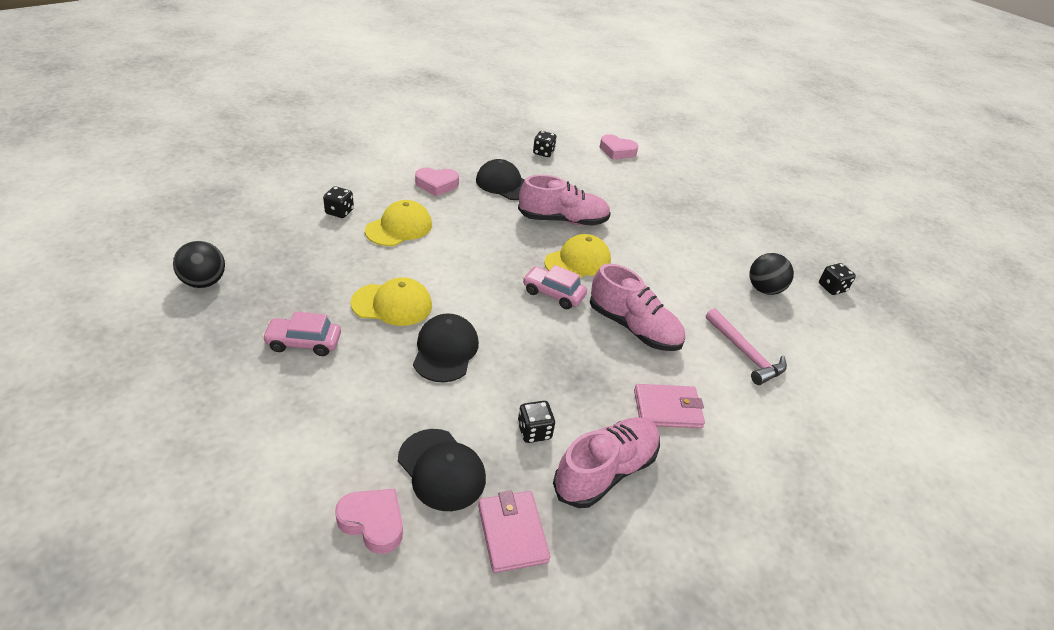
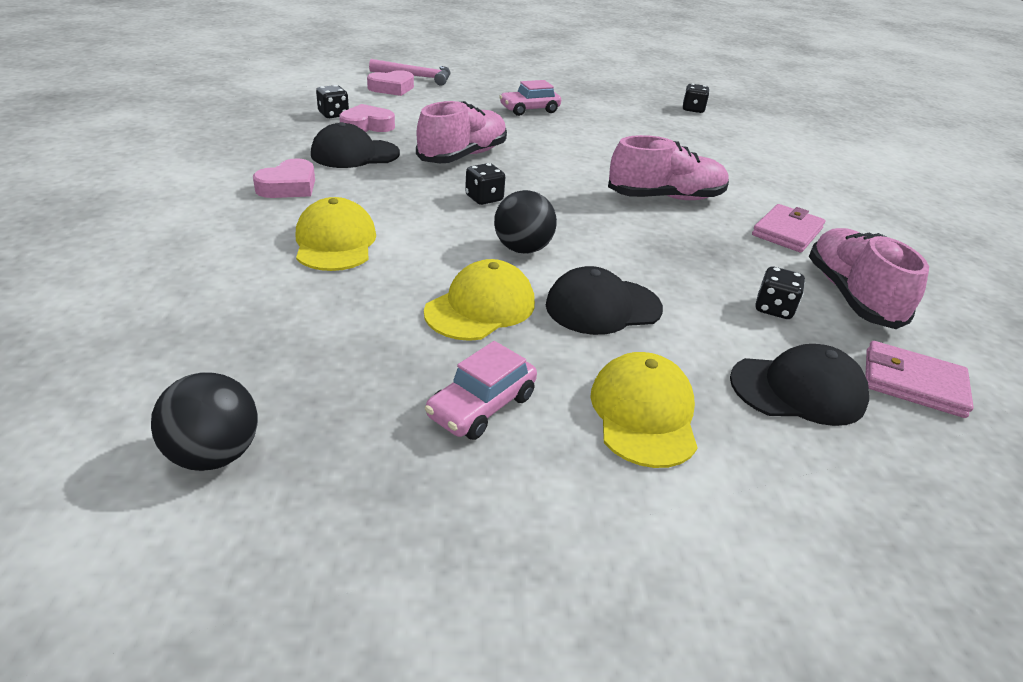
camera: 50 degrees left, 5 degrees down
black dice [323,186,354,218] -> black dice moved to [465,163,505,205]
pink heart [335,489,403,554] -> pink heart moved to [339,104,395,132]
black cap [413,313,479,382] -> black cap turned 60 degrees counterclockwise [546,266,663,335]
pink car [523,265,587,309] -> pink car moved to [499,80,561,116]
yellow cap [545,234,611,278] -> yellow cap moved to [590,352,698,468]
pink hammer [706,308,787,385] -> pink hammer moved to [369,59,451,86]
black ball [749,253,794,295] -> black ball moved to [494,190,557,254]

